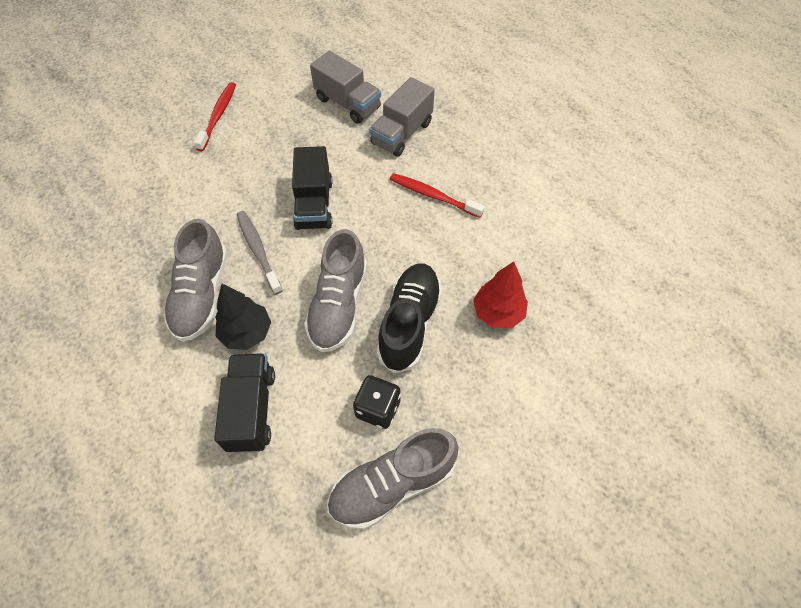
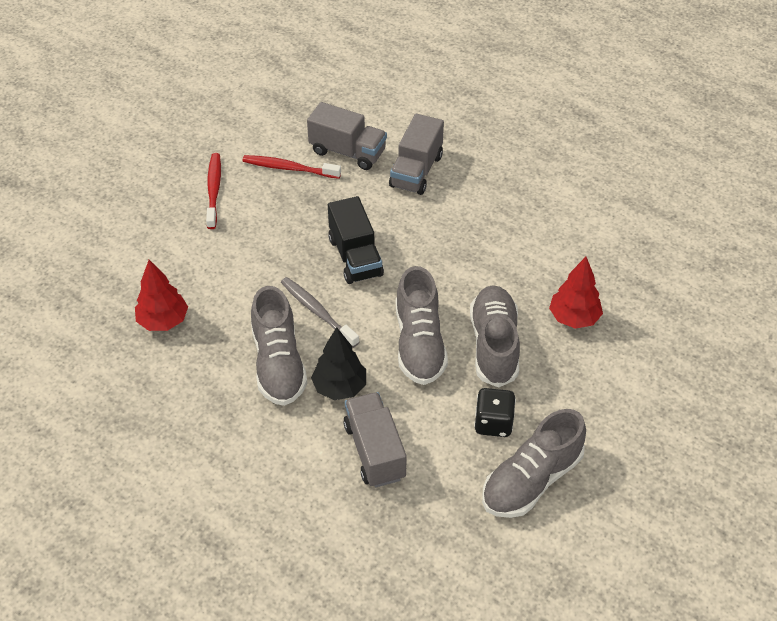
camera: 15 degrees left, 10 degrees down
black truck [214,353,275,453] -> grey truck [343,392,407,487]
black shoe [377,264,442,373] -> grey shoe [470,285,520,388]
red toothbrush [390,173,485,218] -> red toothbrush moved to [242,155,341,179]
none -> red tree [135,260,188,331]

